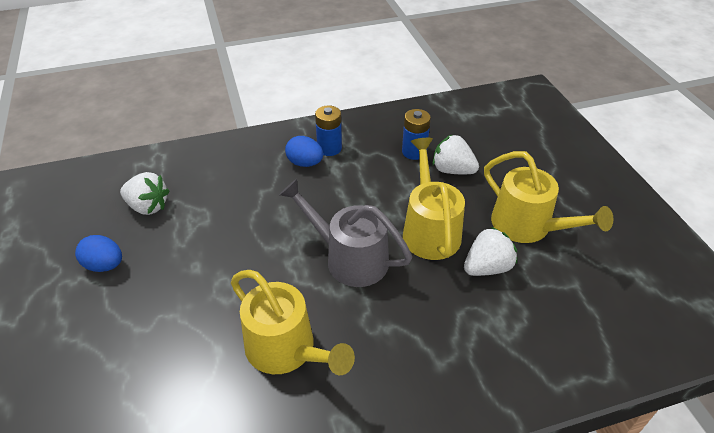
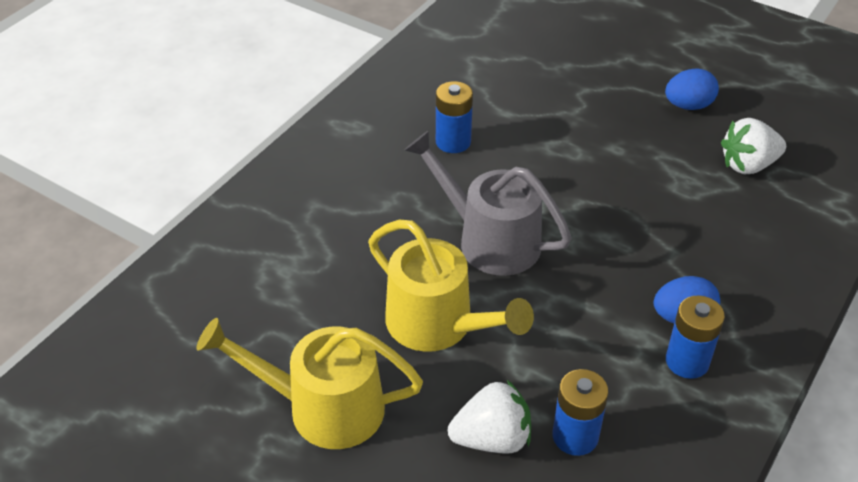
camera: 140 degrees right, 0 degrees up
yellow watering can [231,270,355,375] -> blue battery [436,81,473,153]
grey watering can [279,179,412,287] -> grey watering can turned 135 degrees counterclockwise [405,131,572,276]
white strawberry [464,227,517,276] -> none

